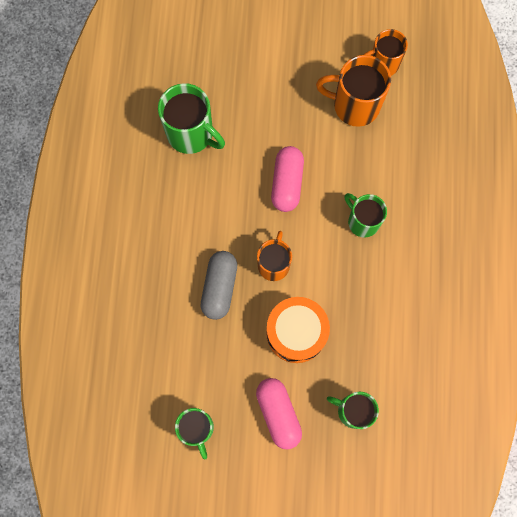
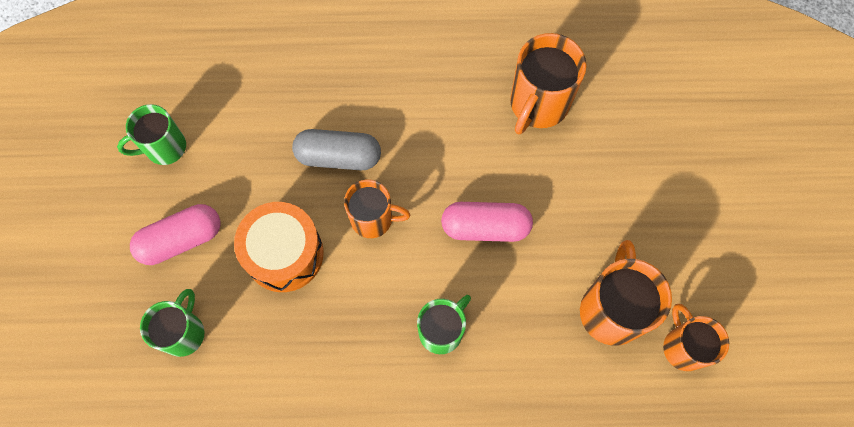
camera: 85 degrees right, 5 degrees down
green mug [158,83,225,154] -> orange mug [510,33,587,135]

